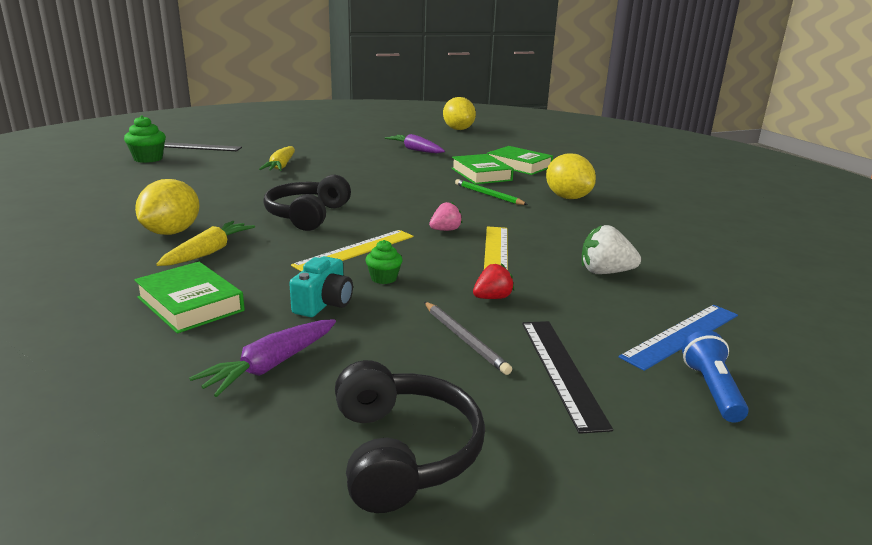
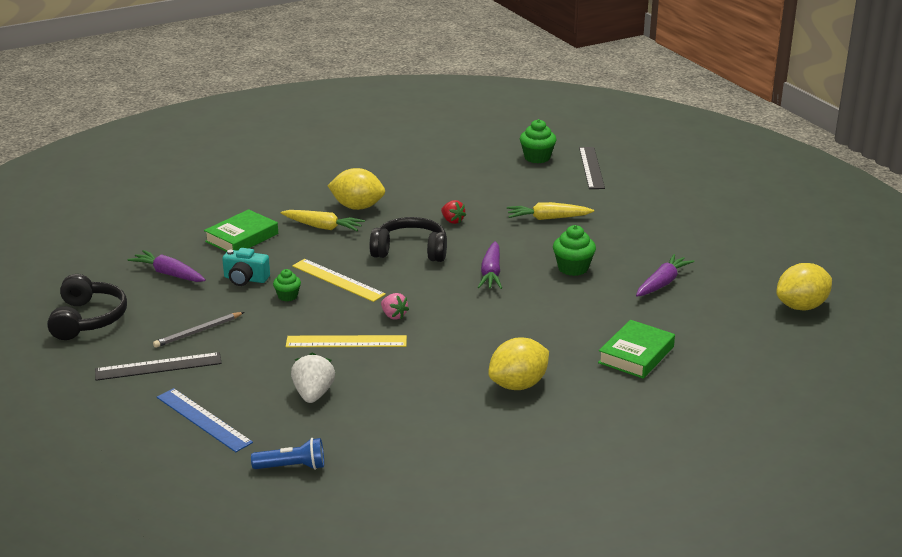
camera: 85 degrees right, 5 degrees up
black headphones [335,360,485,513] -> black headphones turned 75 degrees counterclockwise [47,274,127,340]
green book [452,154,514,184] -> none
green pencil [455,179,528,205] -> none
red strawberry [473,263,514,299] -> red strawberry moved to [441,200,466,224]
blue flashlight [682,330,749,423] -> blue flashlight moved to [251,438,324,470]
none -> purple carrot [478,241,502,289]
none -> green cupcake [553,225,596,276]

